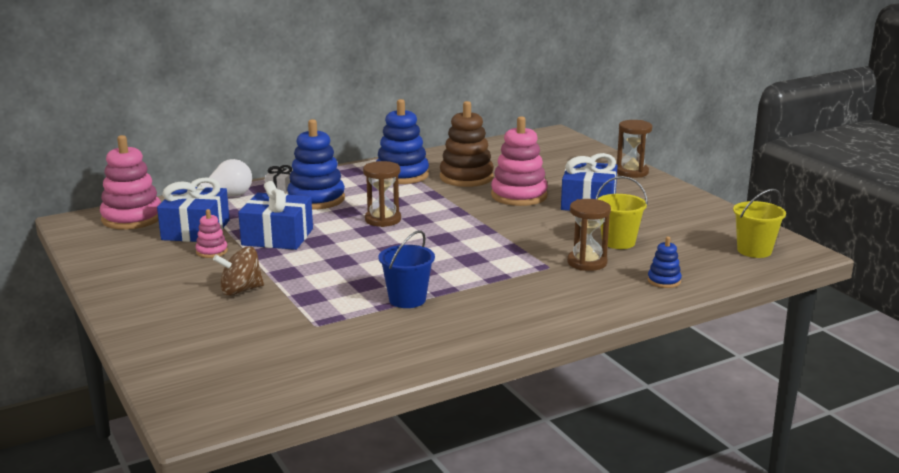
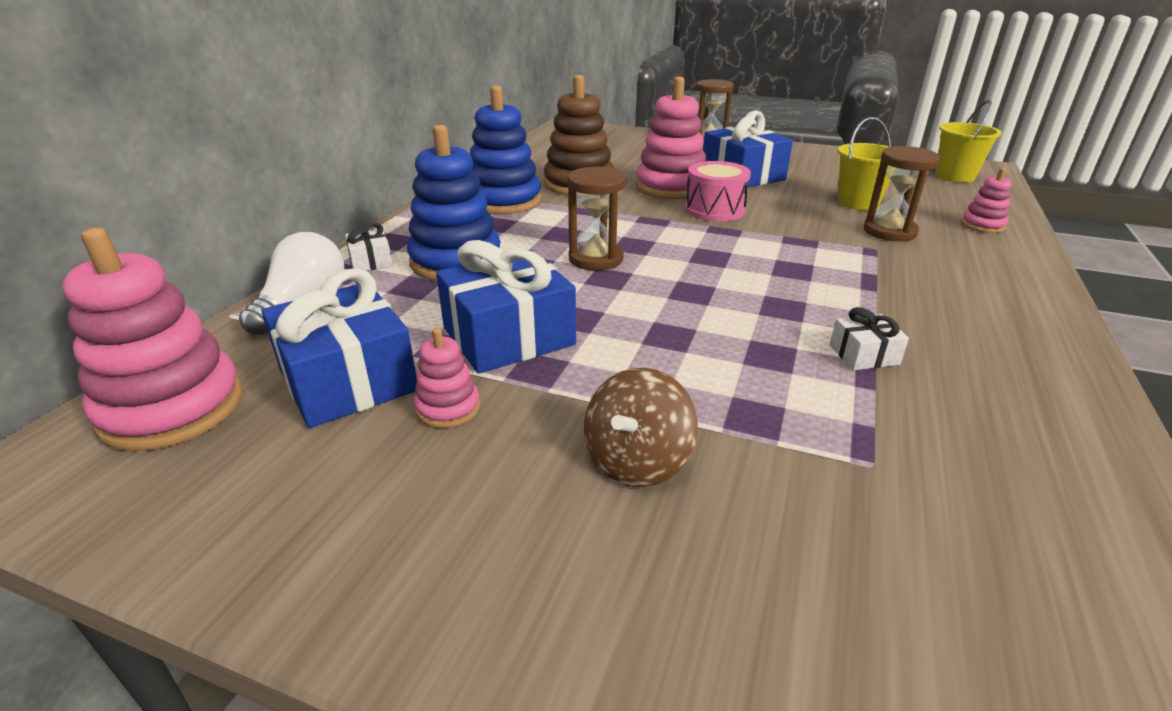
camera: 40 degrees left, 10 degrees up
blue bucket [378,230,435,308] -> white gift [830,307,909,370]
blue stacking toy [648,237,682,288] -> pink stacking toy [961,168,1012,233]
none -> pink drum [685,161,751,221]

